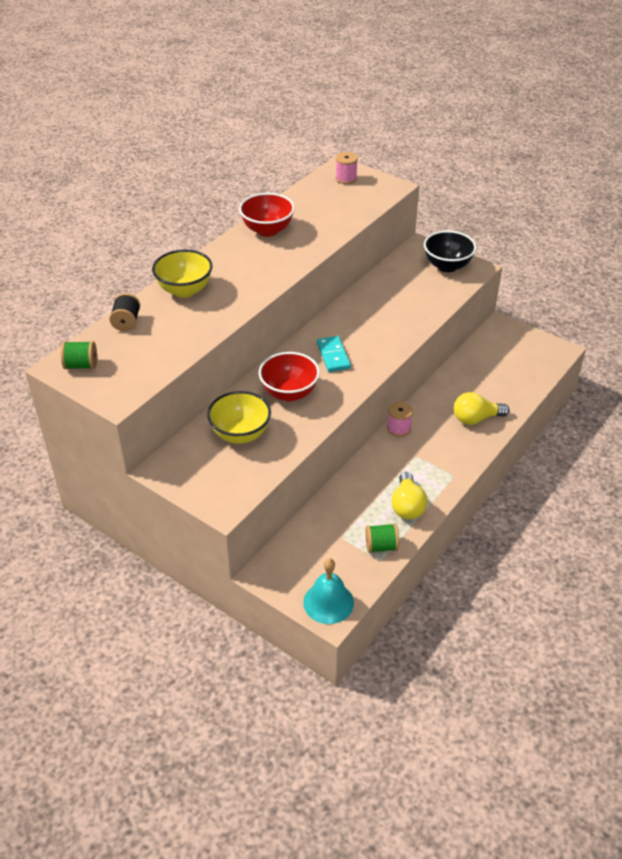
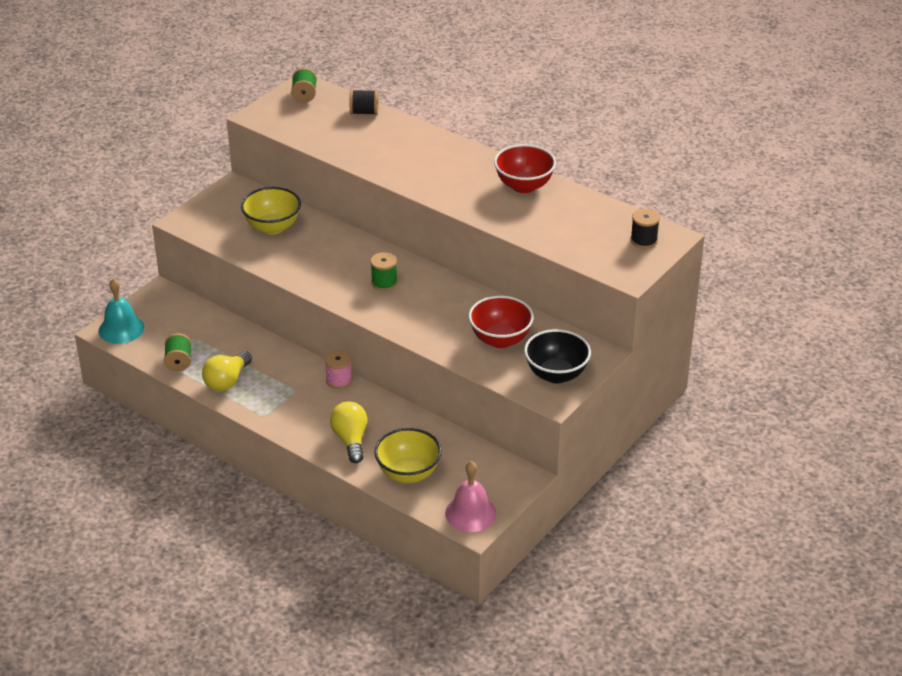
camera: 90 degrees right, 5 degrees down
yellow bowl [152,250,213,298] -> yellow bowl moved to [374,428,442,483]
red bowl [259,352,320,401] -> red bowl moved to [469,296,534,348]
turquoise domino [317,336,351,372] -> green spool [370,252,398,291]
pink spool [335,152,358,184] -> black spool [630,209,660,249]
yellow light bulb [391,472,428,519] -> yellow light bulb turned 60 degrees counterclockwise [202,351,252,391]
none -> pink bell [445,461,496,532]

